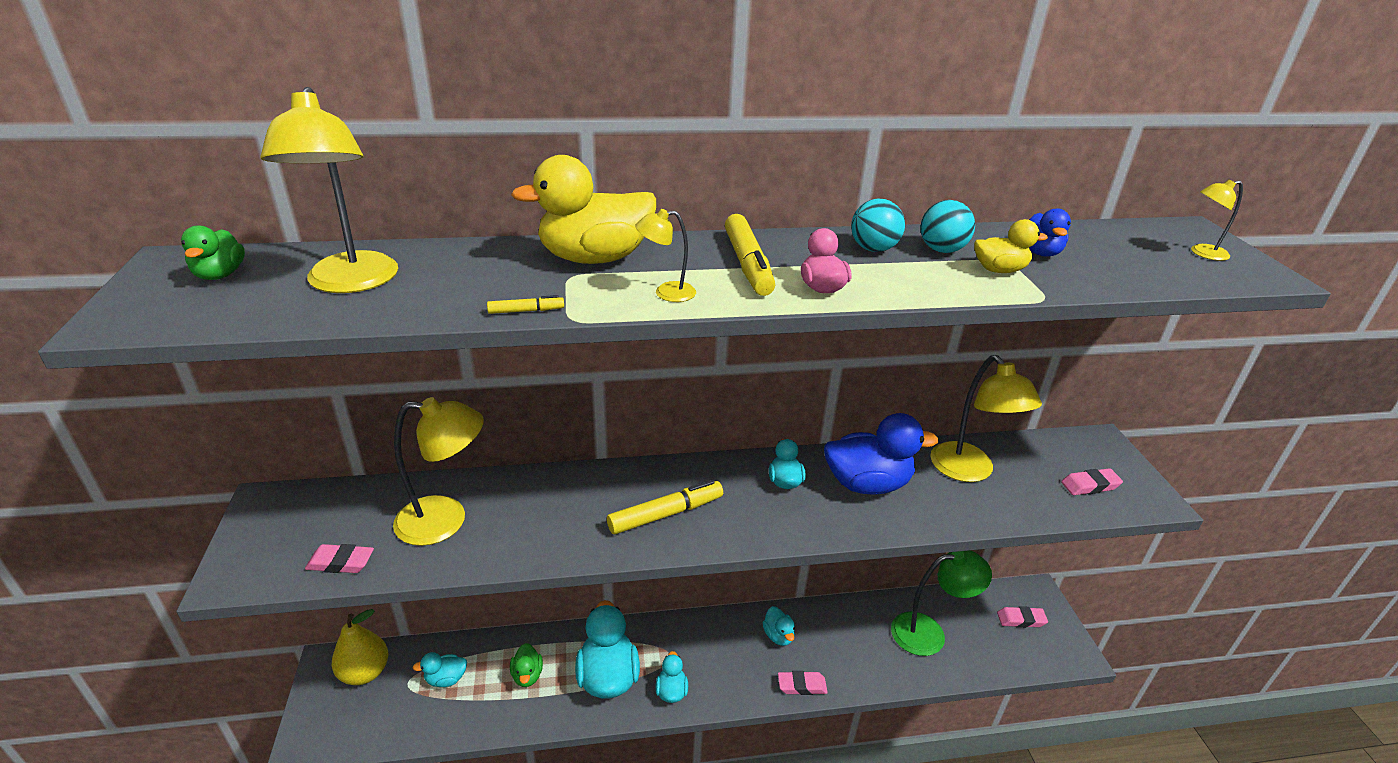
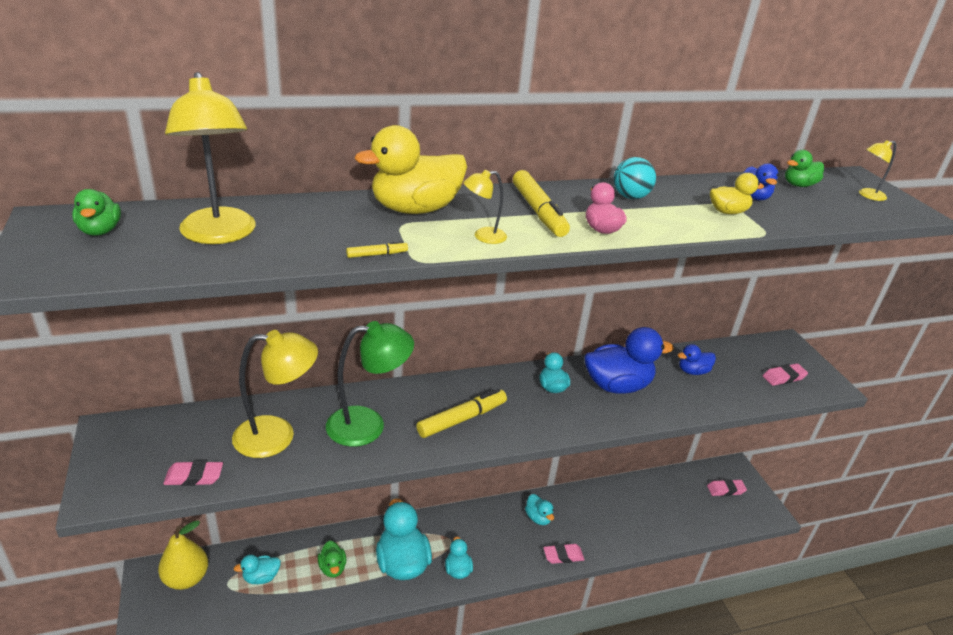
camera: 10 degrees left, 0 degrees up
green lamp [891,550,992,656] -> green lamp moved to [326,321,414,447]
turquoise ball [920,200,975,253] -> none
yellow lamp [930,355,1042,482] -> blue duck [678,344,716,375]
none -> green duck [785,150,824,187]

